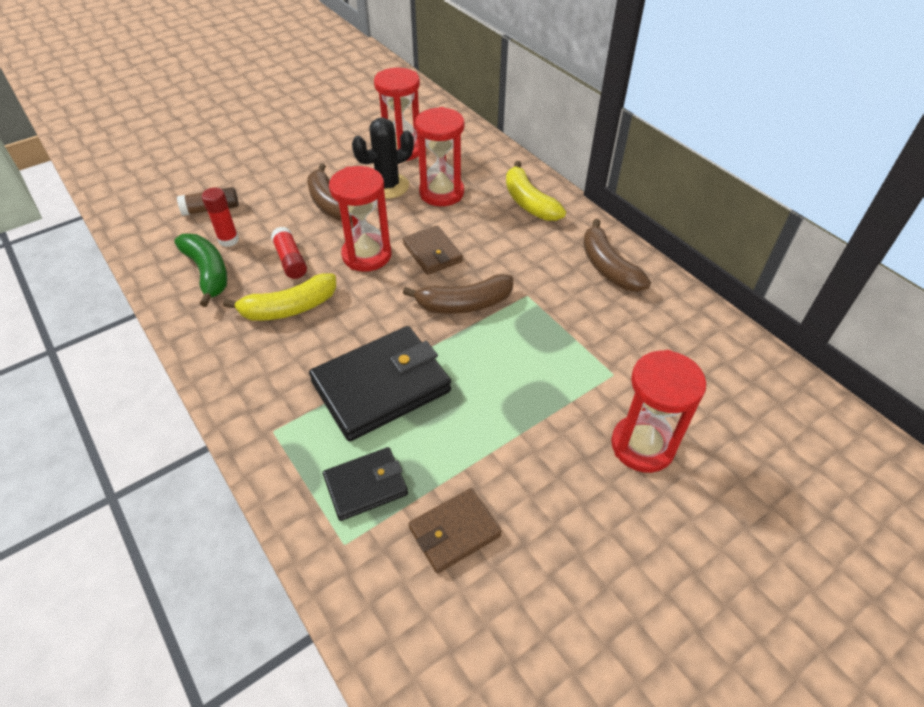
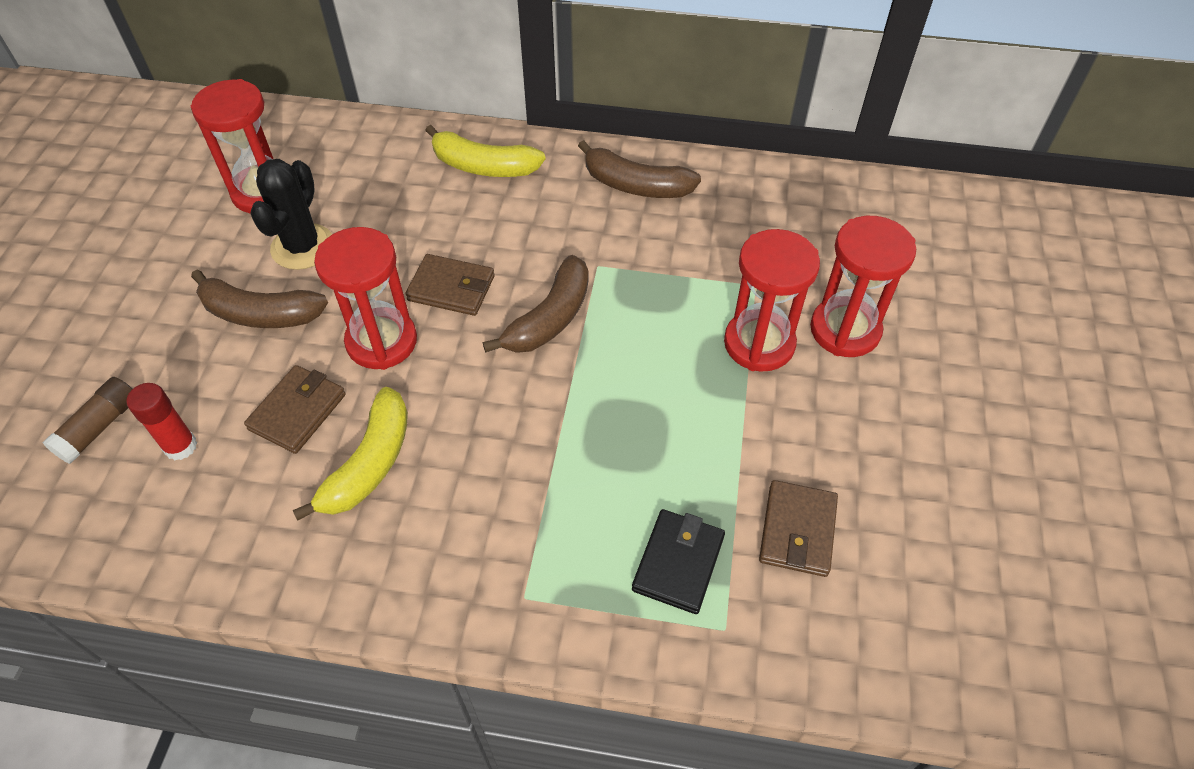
camera: 45 degrees left, 5 degrees up
green banana [174,234,227,307] -> none
red glue stick [271,227,307,279] -> brown wallet [244,365,346,454]
black wallet [309,326,451,441] -> none
red hourglass [415,107,464,206] -> red hourglass moved to [724,229,820,372]

